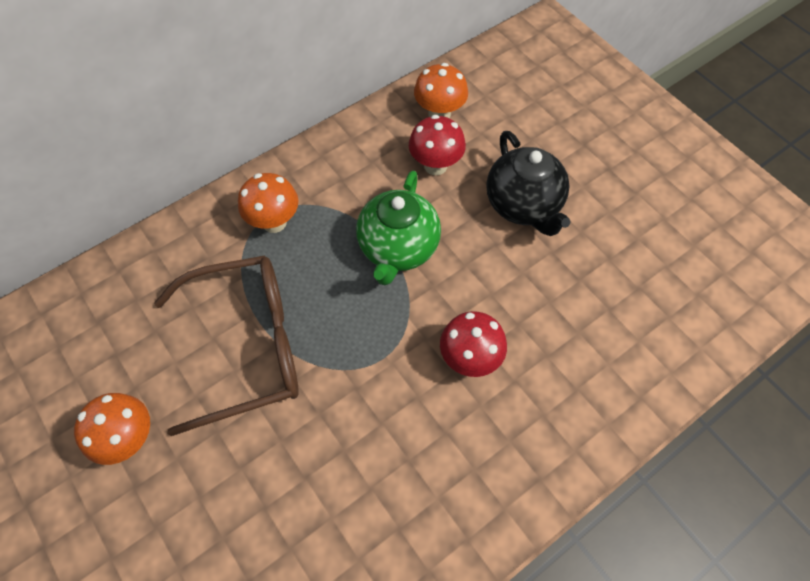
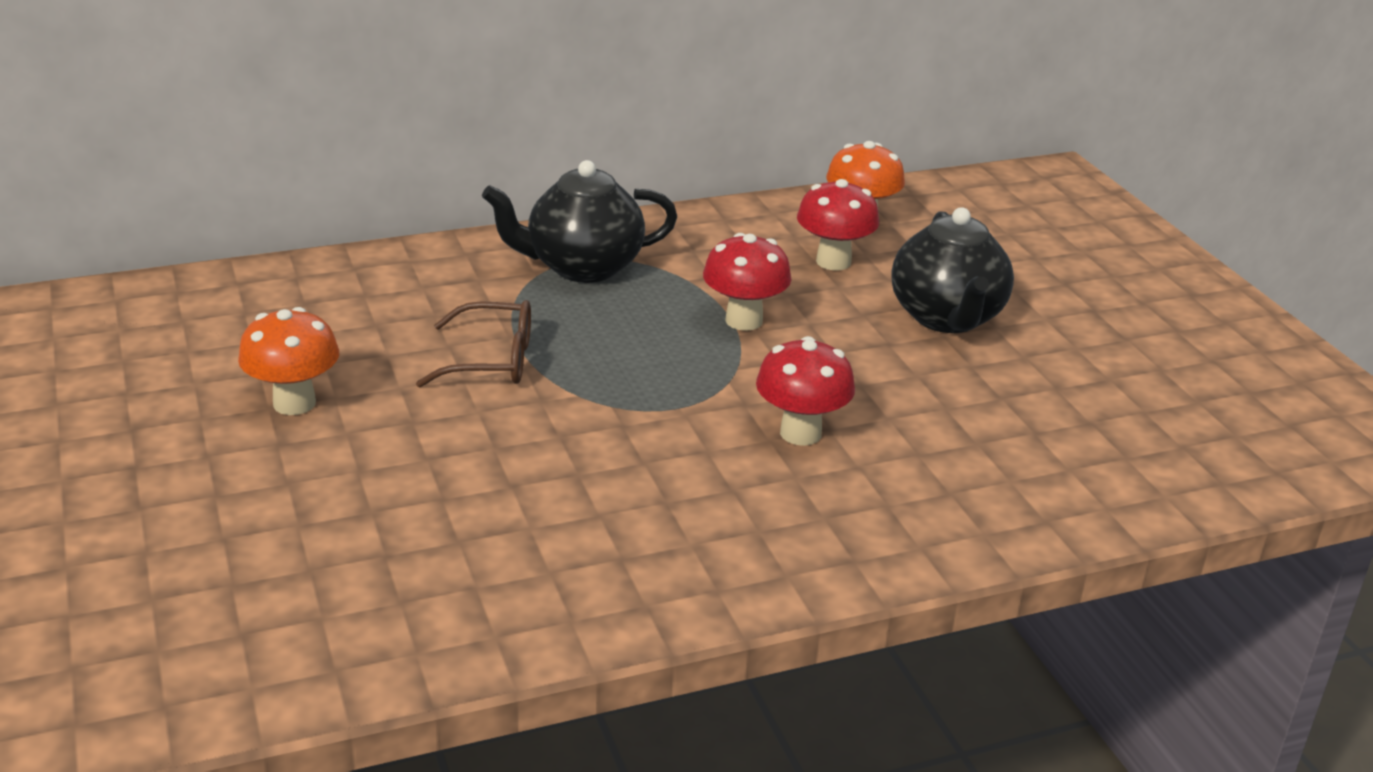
camera: 15 degrees right, 30 degrees down
brown glasses [154,256,299,436] -> brown glasses [416,300,531,387], size x0.55
orange mushroom [238,173,298,233] -> black teapot [482,160,677,283]
green teapot [356,171,441,285] -> red mushroom [703,233,791,331]

